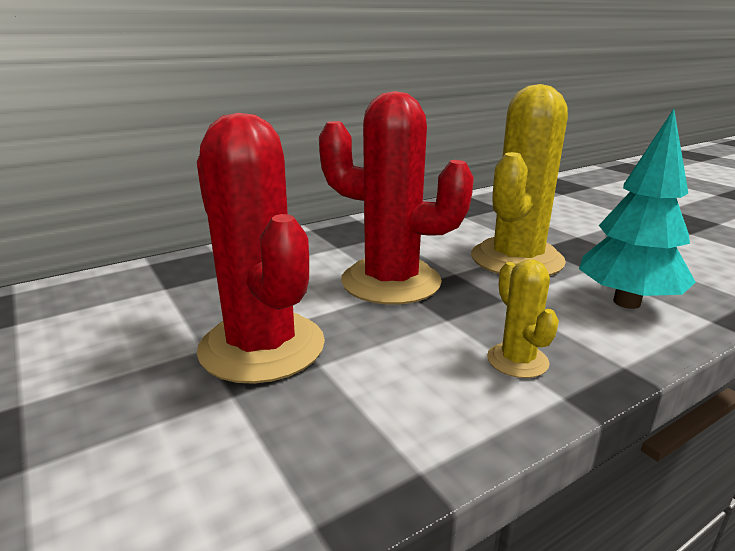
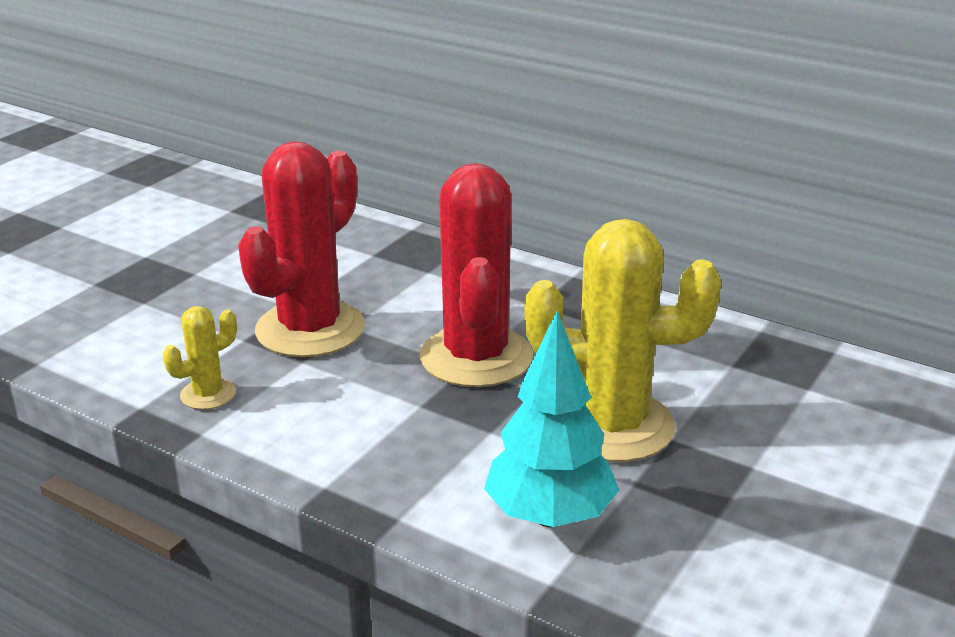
camera: 65 degrees right, 5 degrees up
yellow cactus [487,259,559,378] -> yellow cactus moved to [163,306,237,410]

